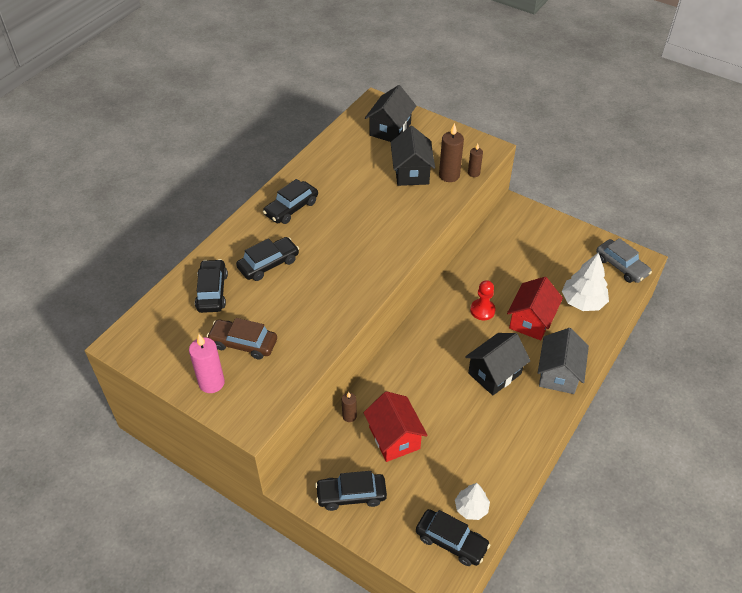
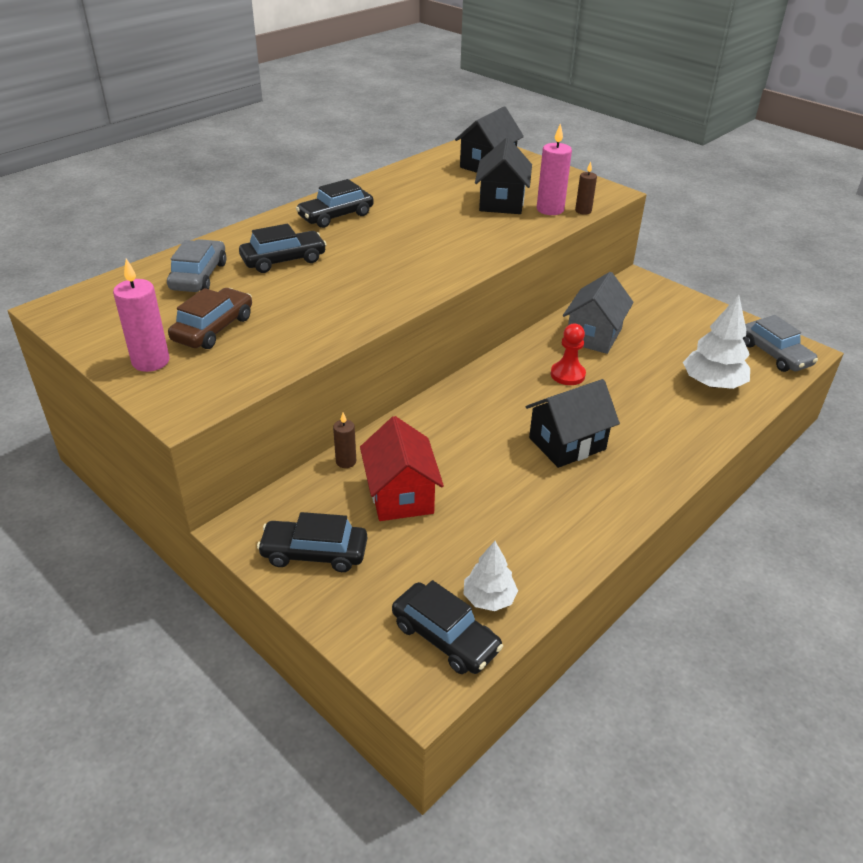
camera: 10 degrees right, 10 degrees down
black car [195,259,228,313] -> grey car [167,239,227,292]
brown car [206,318,277,360] -> brown car turned 90 degrees clockwise [168,288,252,349]
brown candle [439,123,464,182] -> pink candle [537,123,572,215]
red house [507,277,563,340] -> none
grey house [538,328,589,394] -> grey house moved to [563,272,634,354]

